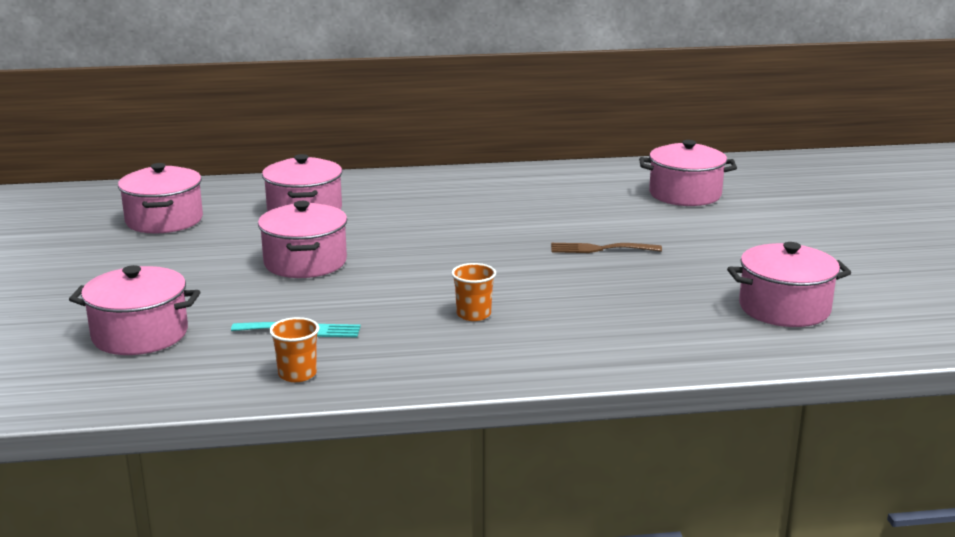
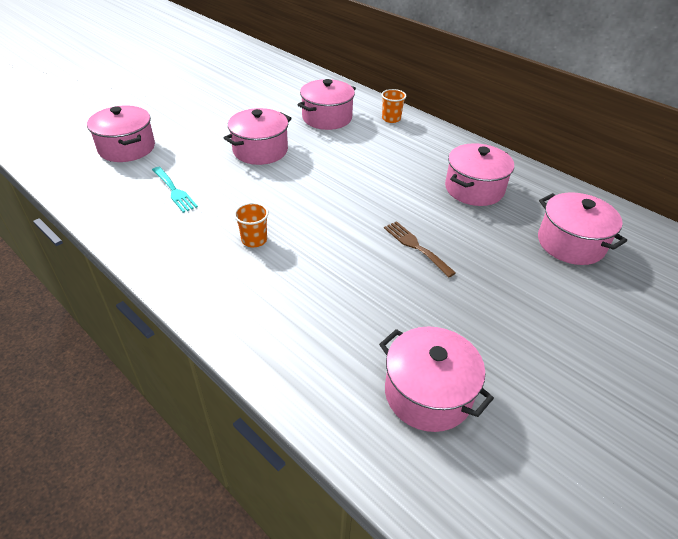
camera: 50 degrees right, 20 degrees up
pink pot [118,163,203,233] -> pink pot moved to [445,143,514,206]
orange cup [269,317,319,382] -> orange cup moved to [381,89,406,123]

